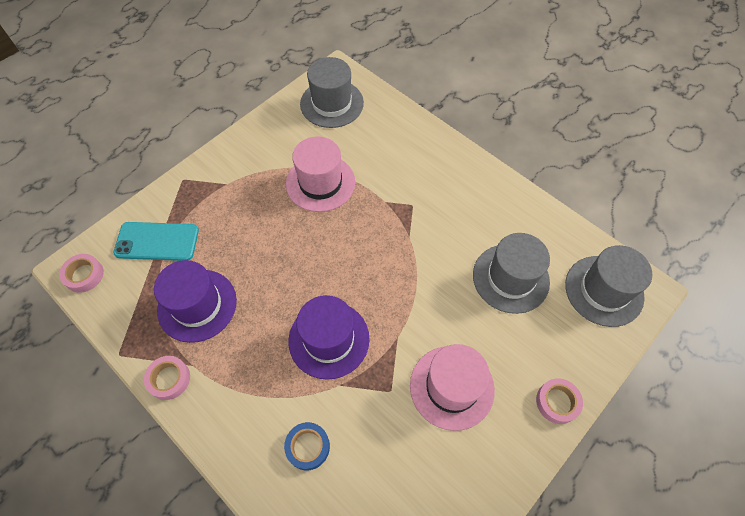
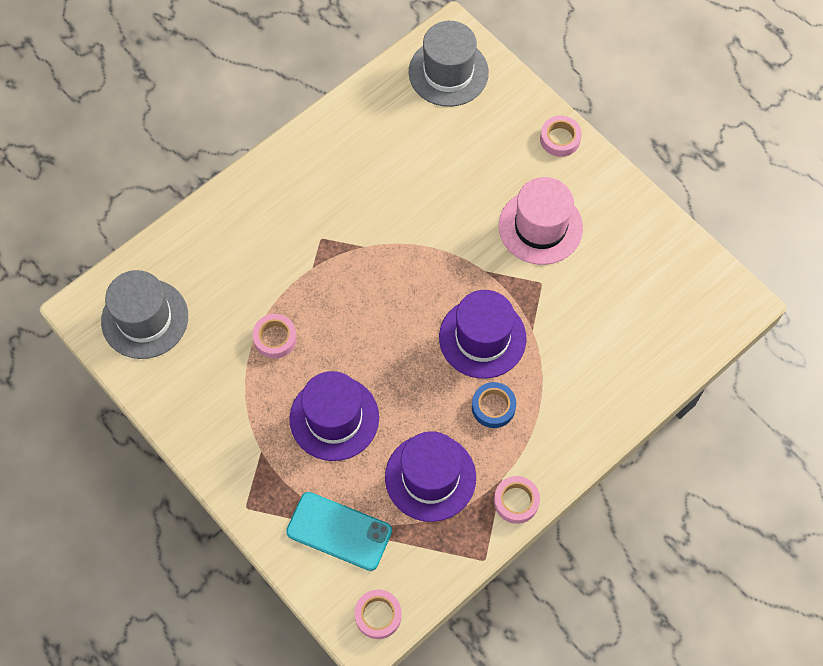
camera: 85 degrees left, 5 degrees up
turquoise phone [113,222,199,261] -> turquoise phone turned 75 degrees counterclockwise [286,492,392,571]
blue tape [284,422,330,470] -> blue tape moved to [472,382,516,428]
pink hat [286,136,355,212] -> pink tape [253,314,297,358]
grey hat [473,233,550,314] -> none
none -> purple hat [290,371,379,461]

